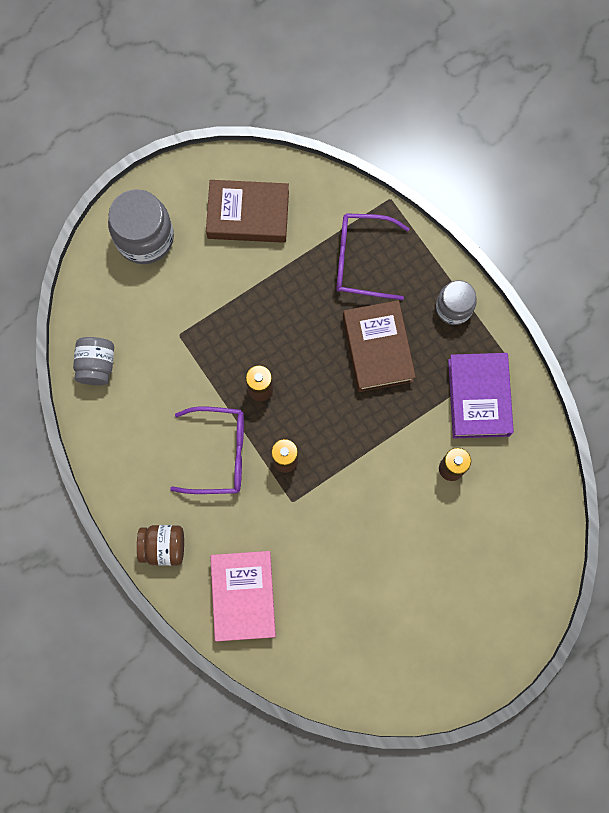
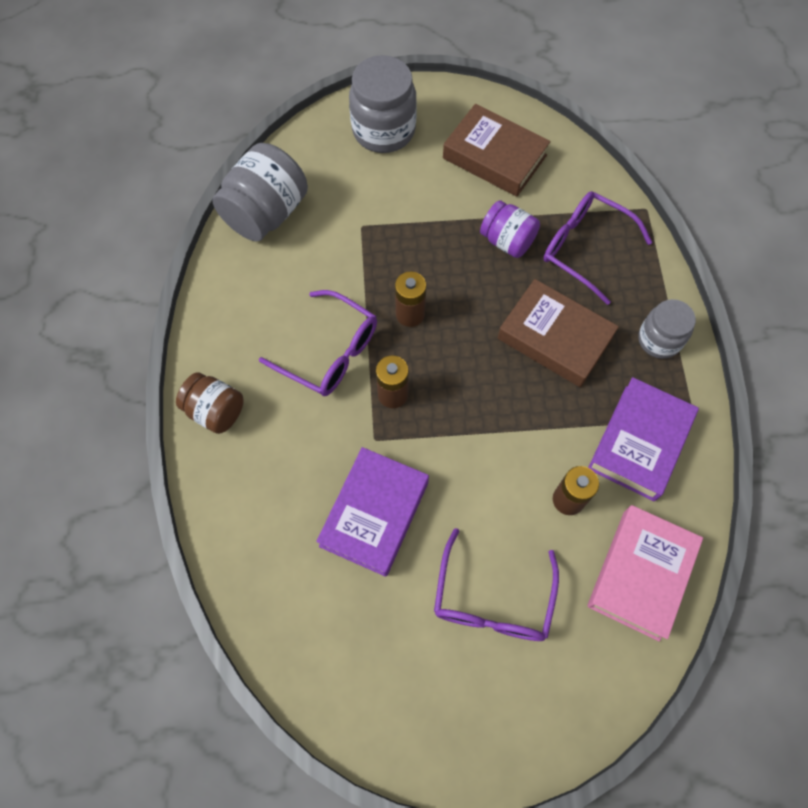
camera: 30 degrees right, 10 degrees down
grey jar [73,337,114,385] -> grey jar [212,143,308,242], size x1.60
pink book [210,551,276,641] -> pink book moved to [587,505,703,642]
brown book [343,300,416,392] -> brown book turned 75 degrees counterclockwise [498,279,619,387]
none -> purple book [316,447,429,577]
none -> purple glasses [434,528,559,641]
none -> purple jar [480,200,540,258]

